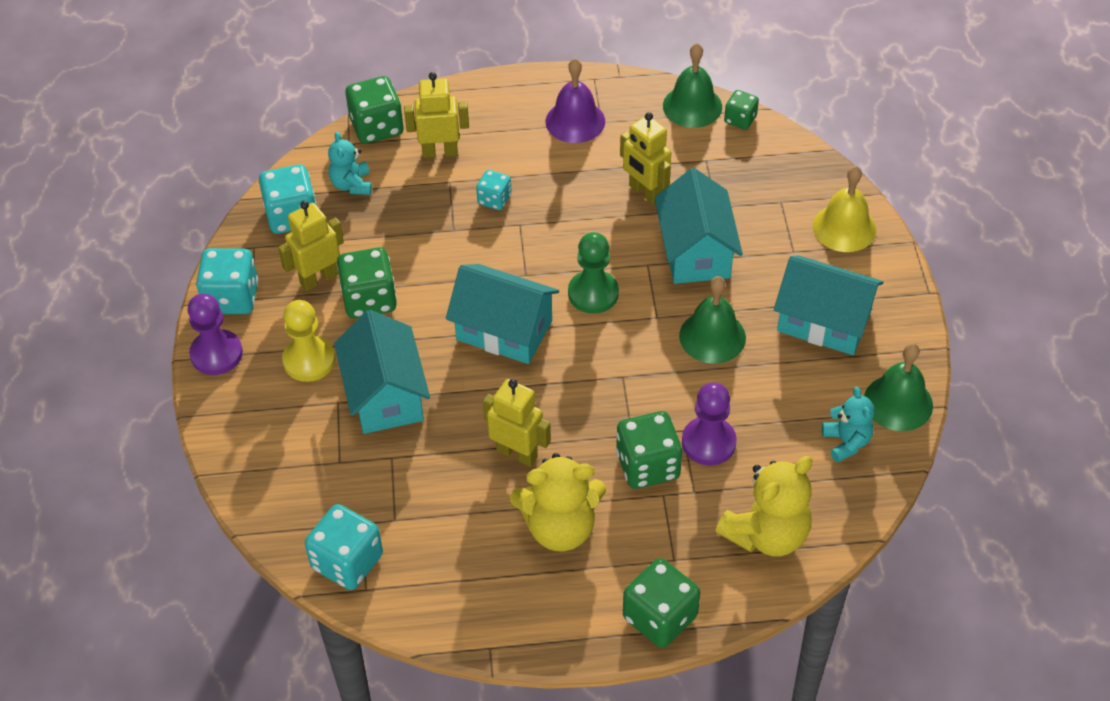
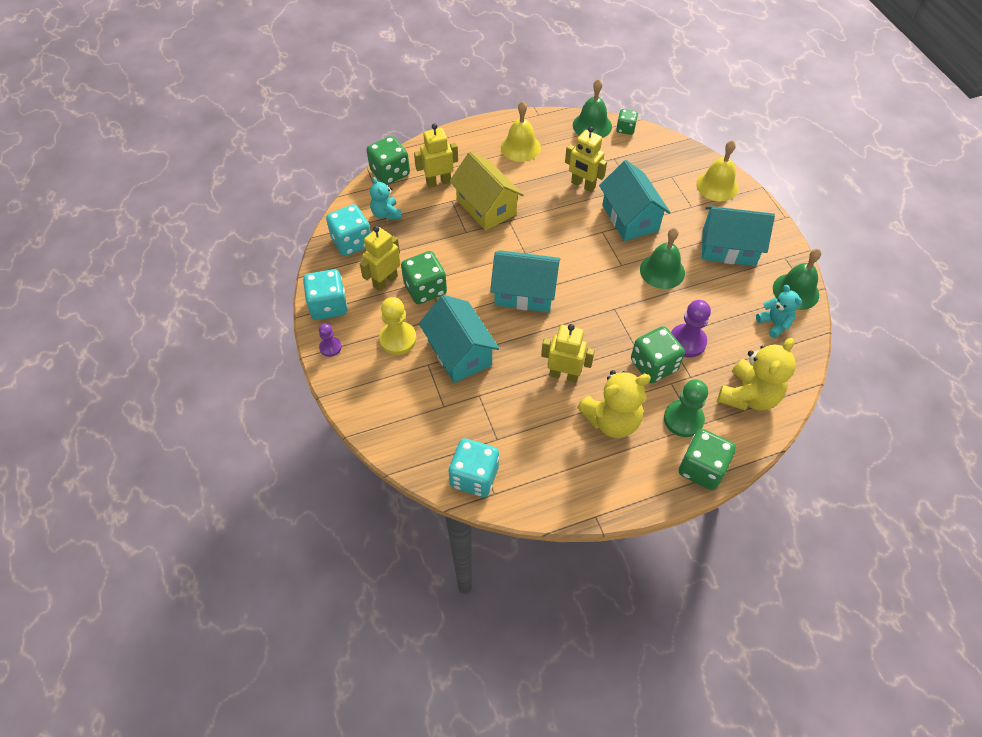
camera: 15 degrees left, 5 degrees up
purple pawn [188,293,243,375] -> purple pawn [319,324,342,357], size x0.59
turquoise dice [476,170,512,210] -> yellow house [449,152,524,231]
purple bell [546,58,605,143] -> yellow bell [501,101,541,162]
green pawn [568,232,619,314] -> green pawn moved to [664,379,708,437]

